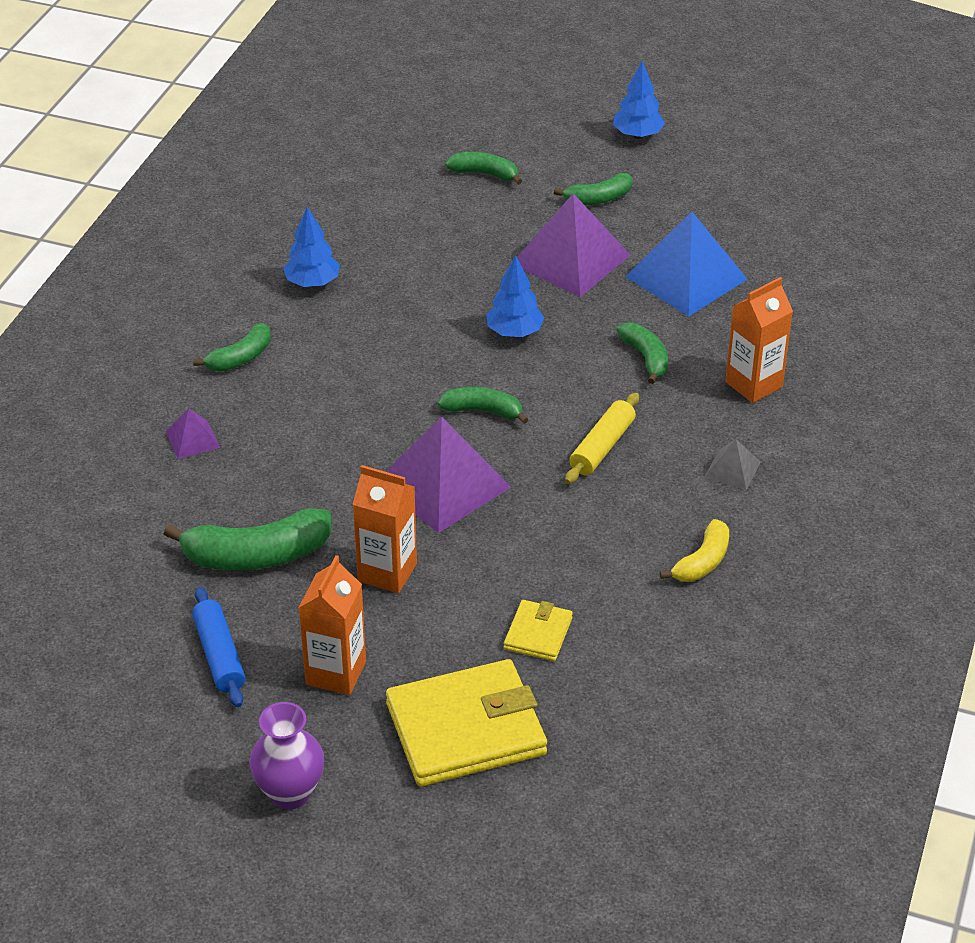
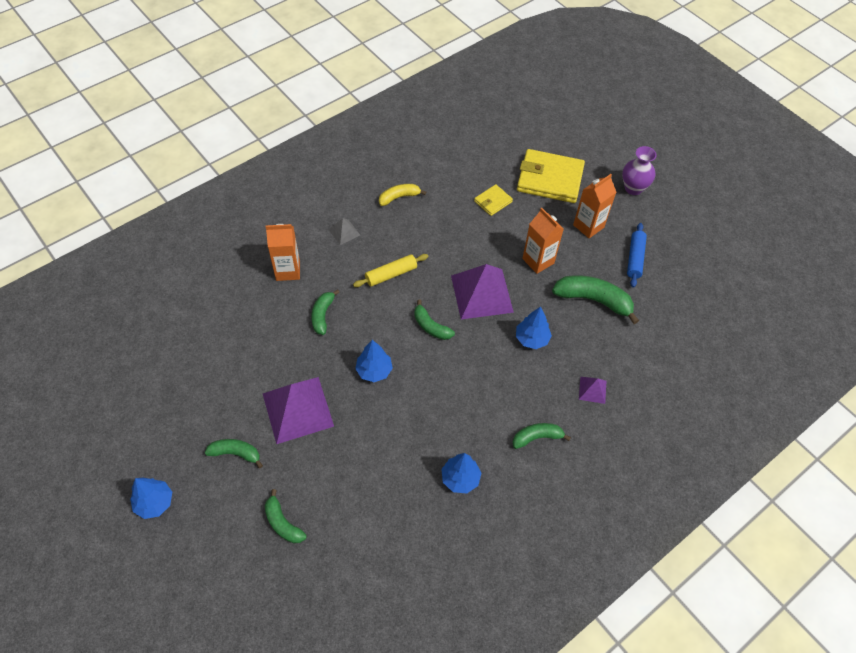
camera: 150 degrees left, 15 degrees up
blue pyramid [625,211,747,316] -> none
none -> blue tree [516,306,552,349]

